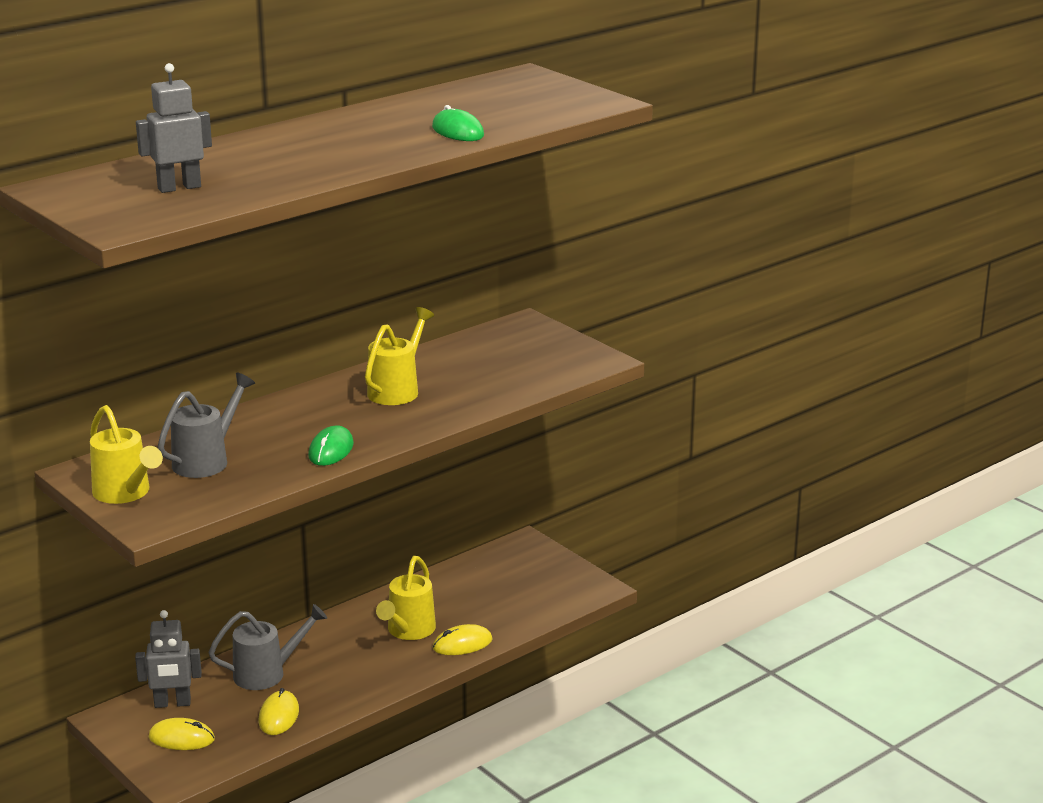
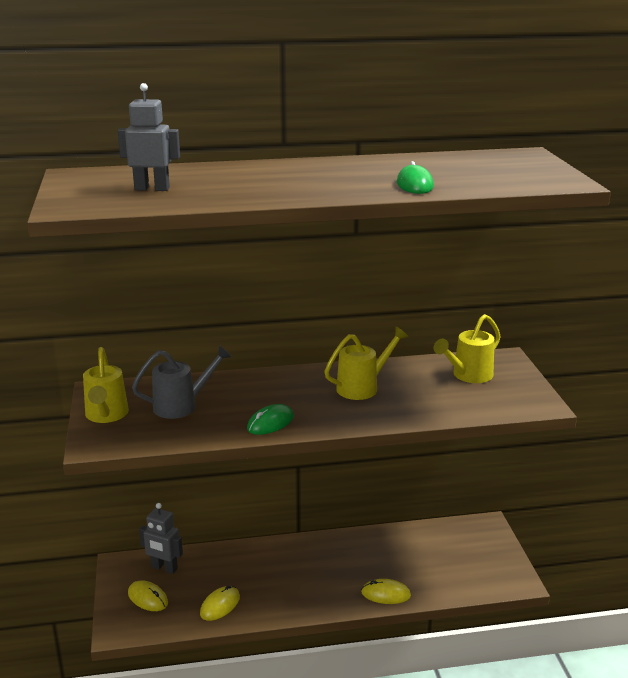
camera: 30 degrees right, 0 degrees up
grey watering can [208,604,327,690] -> none
yellow watering can [376,556,436,640] -> yellow watering can moved to [434,314,501,383]

